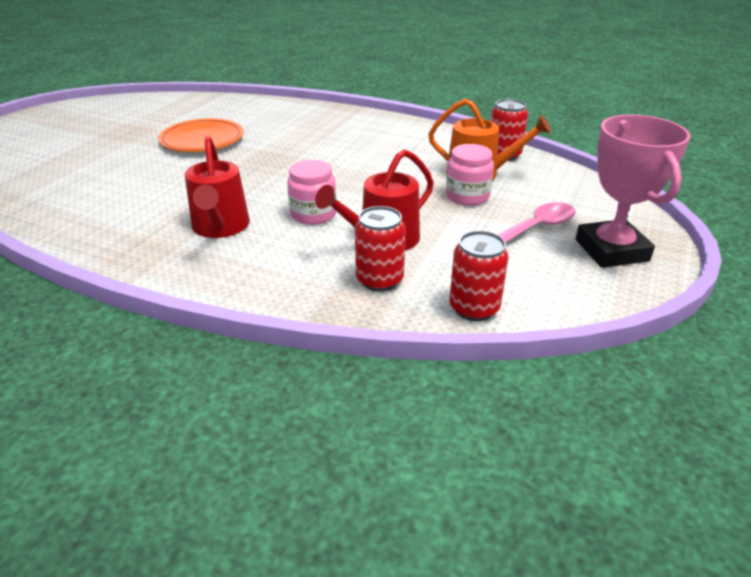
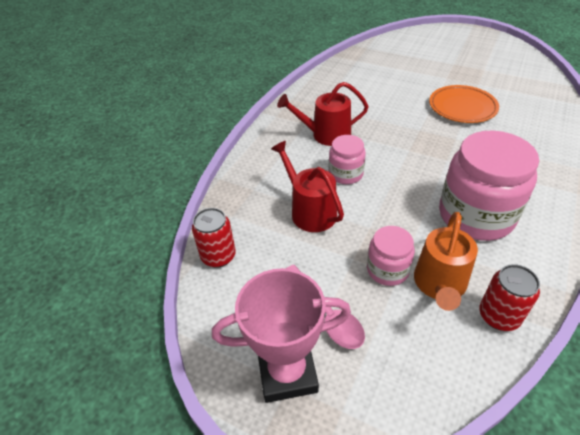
camera: 95 degrees right, 10 degrees up
red can [355,206,406,292] -> none
none -> pink jar [439,131,539,241]

